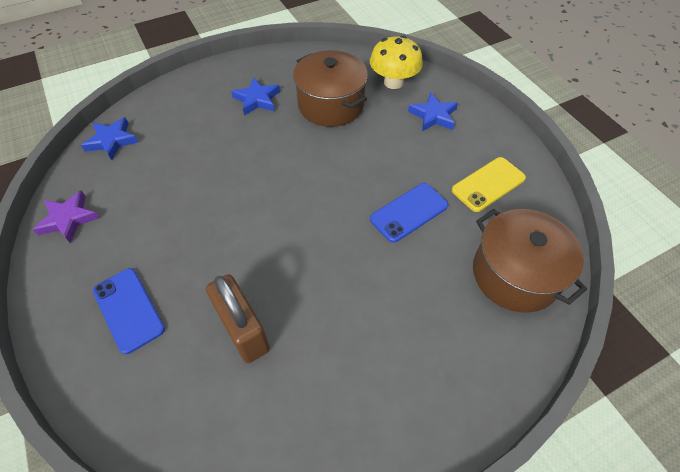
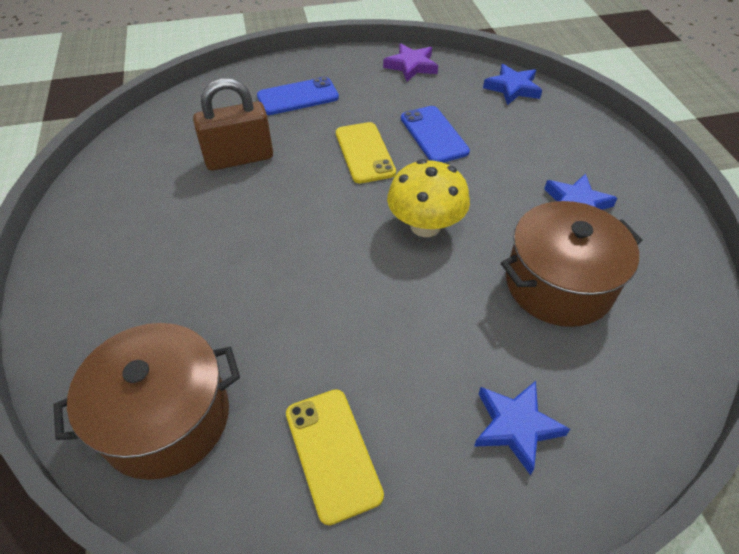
camera: 105 degrees right, 5 degrees down
yellow mushroom [370,35,423,89] -> yellow mushroom moved to [387,159,470,237]
blue phone [370,183,448,243] -> blue phone moved to [401,106,470,163]
none -> yellow phone [336,122,396,183]

